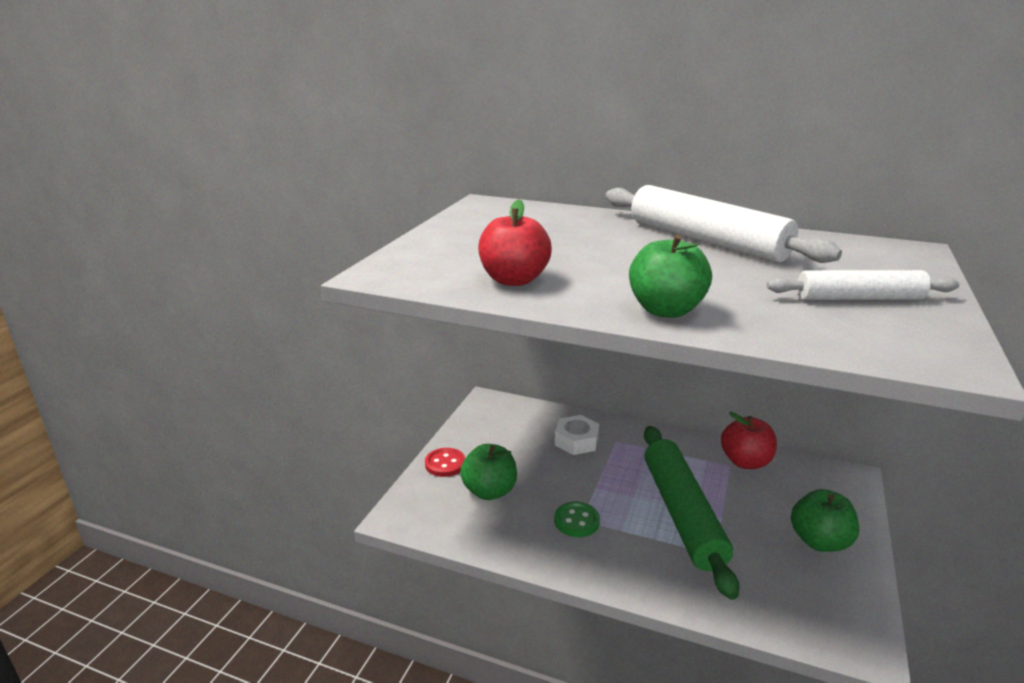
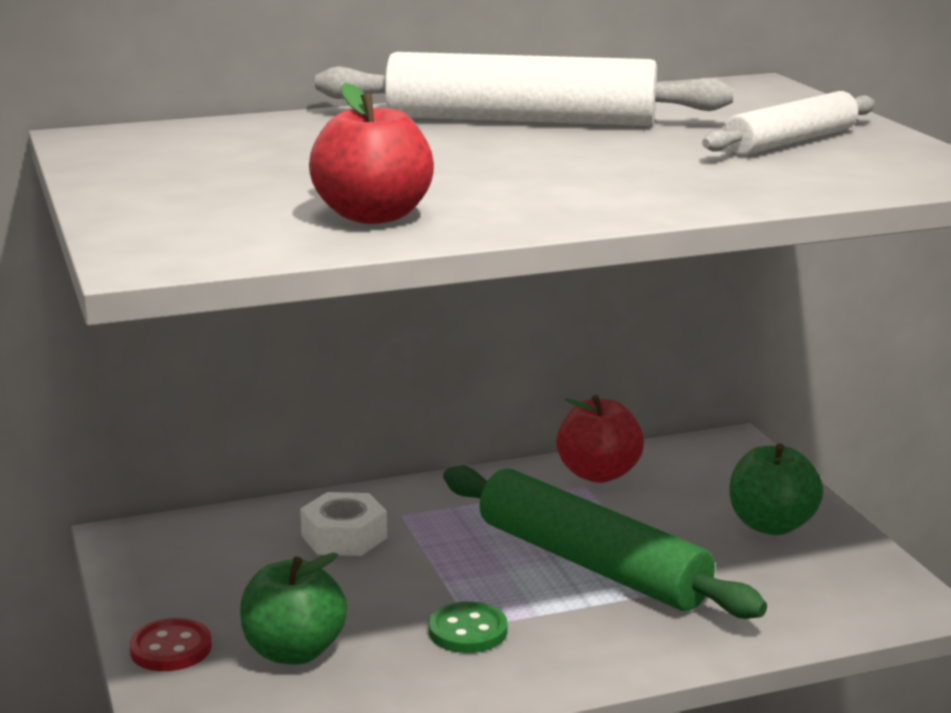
camera: 40 degrees left, 5 degrees down
green apple [629,234,712,318] -> none

